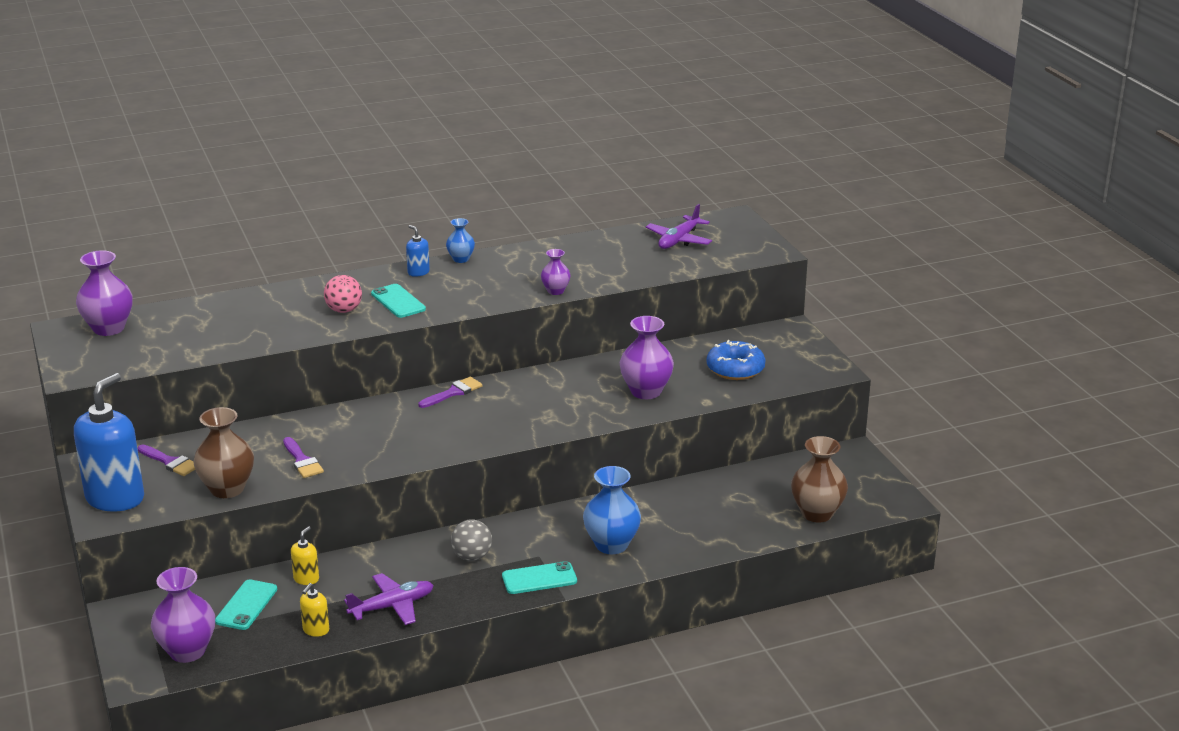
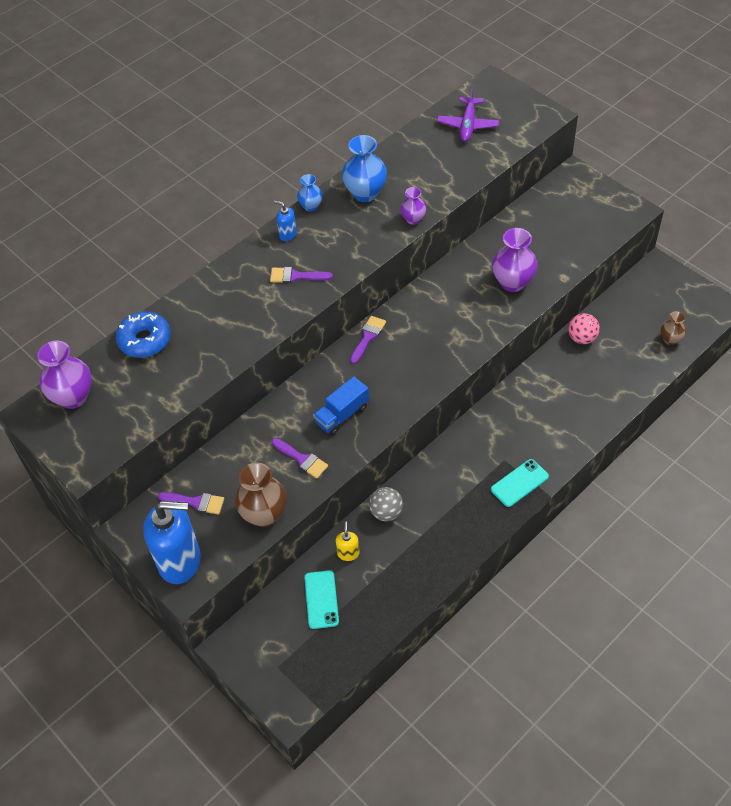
camera: 20 degrees left, 25 degrees up
blue soap dispenser [74,373,144,512] -> blue soap dispenser turned 90 degrees clockwise [143,501,201,584]
purple vase [151,567,215,663] -> none
yellow soap dispenser [300,583,329,637] -> none
pink ball [324,275,362,313] -> pink ball moved to [568,313,600,344]
purple plane [344,573,434,625] -> none
turquoise phone [371,284,426,318] -> purple brush [270,267,333,283]
grey ball [451,519,492,561] -> grey ball moved to [369,487,403,521]
blue vase [583,466,641,554] -> blue vase moved to [342,135,387,202]
blue donut [707,340,766,380] -> blue donut moved to [116,311,171,358]
brown vase [791,436,848,522] -> brown vase [661,311,686,345], size x0.56
none -> blue truck [313,376,369,436]

